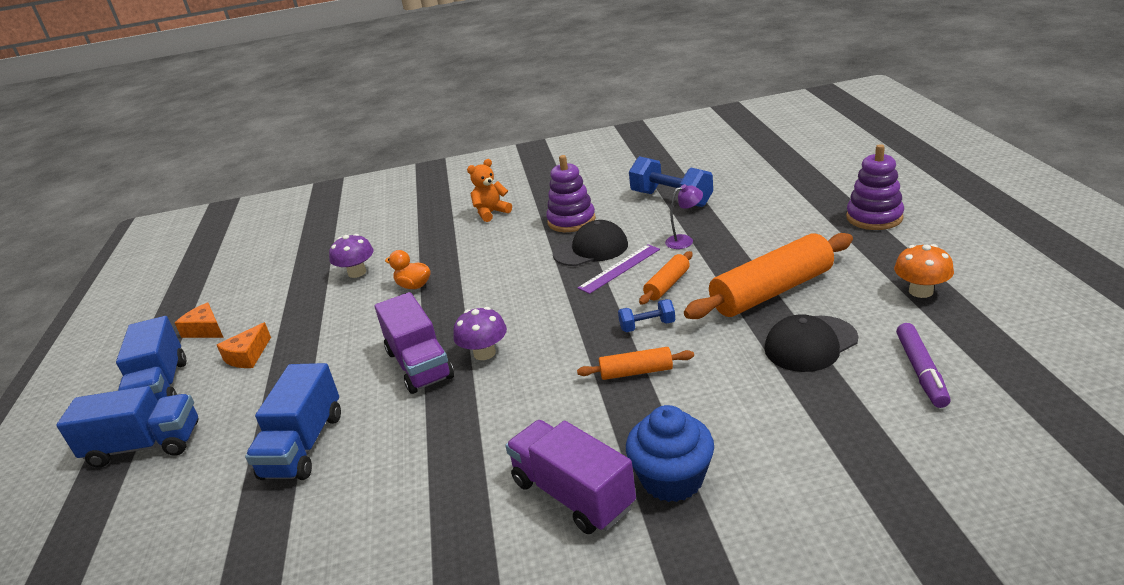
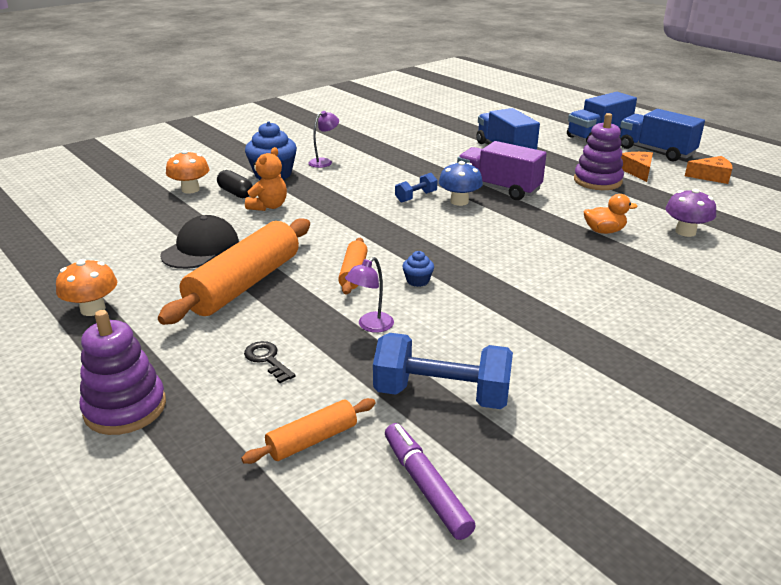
camera: 145 degrees right, 0 degrees up
purple mushroom [453,307,507,360] -> blue mushroom [439,161,483,206]
orange teddy bear [467,159,512,222] -> orange teddy bear moved to [245,147,287,211]
purple truck [505,420,636,534] -> purple lamp [308,111,339,168]
purple stacking toy [546,155,596,232] -> purple stacking toy moved to [574,113,624,190]
black cap [553,220,628,266] -> none
orange rolling pin [577,347,694,380] -> orange rolling pin moved to [241,398,376,464]
purple ruler [578,244,660,294] -> blue cupcake [402,251,434,287]
blue dumbbell [618,299,675,332] -> blue dumbbell moved to [395,173,438,203]
purple marker [896,323,951,408] -> purple marker moved to [385,423,476,540]
none -> orange mushroom [166,150,209,193]
none -> black capsule [217,170,253,198]
none -> black key [244,341,296,383]

